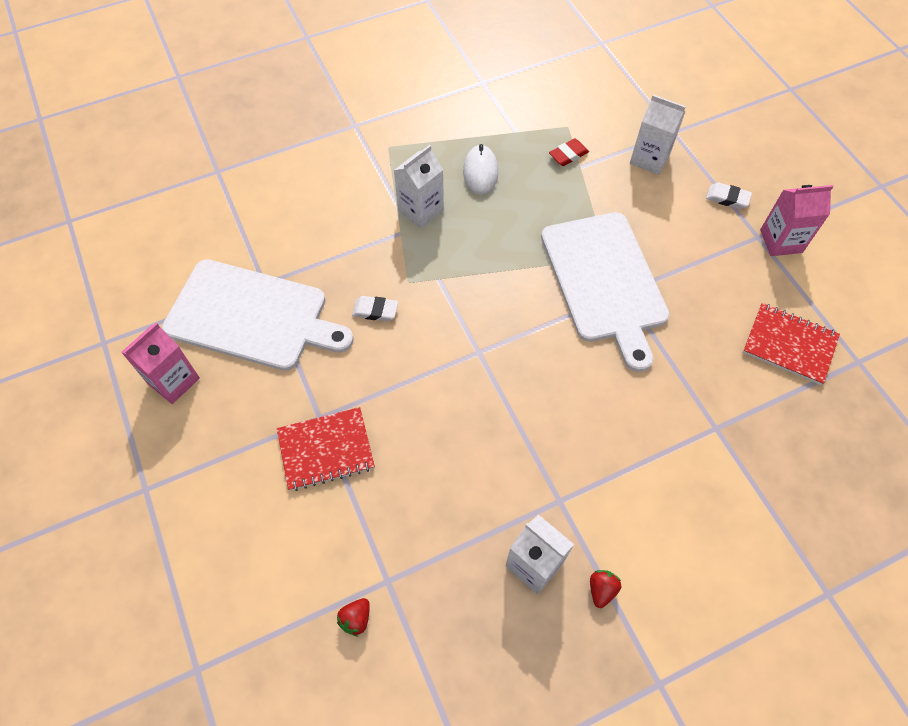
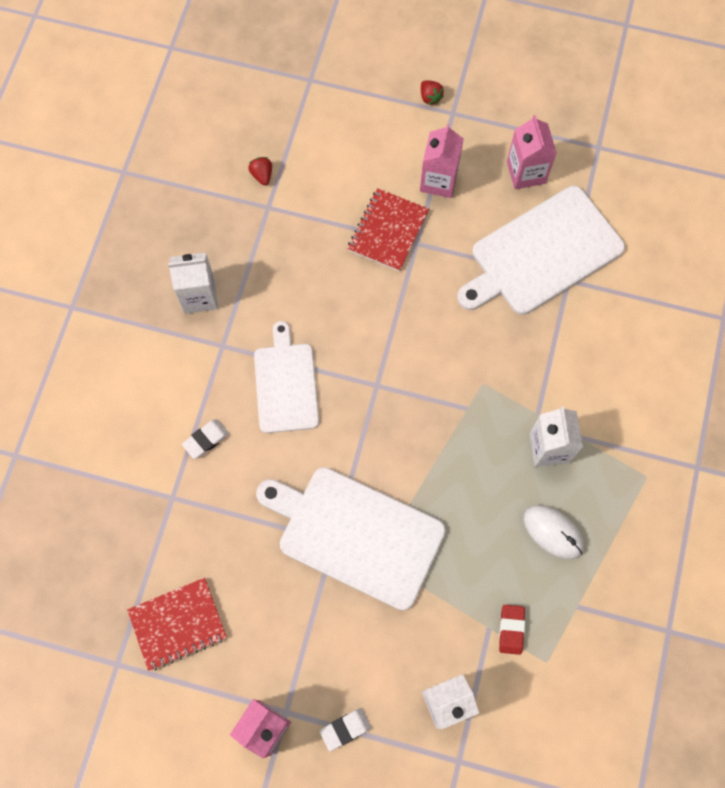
camera: 130 degrees right, 10 degrees up
white eraser [352,296,398,321] -> white eraser moved to [182,419,229,459]
red strawberry [590,570,621,608] -> red strawberry moved to [421,80,444,105]
none -> white cutting board [254,321,319,433]
none -> pink carton [420,124,464,198]

